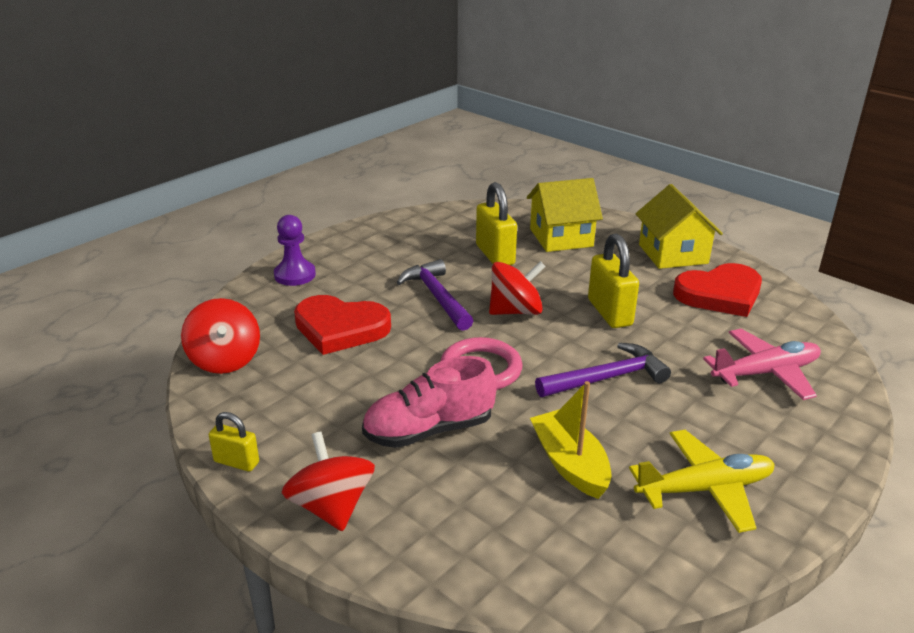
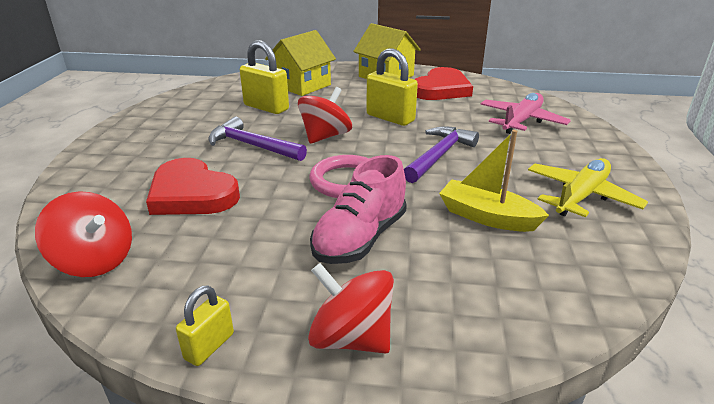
camera: 35 degrees left, 0 degrees up
yellow padlock [209,412,259,472] -> yellow padlock turned 45 degrees counterclockwise [176,285,234,366]
purple pawn [274,215,316,286] -> none
red heart [294,295,391,355] -> red heart turned 60 degrees clockwise [146,158,240,215]

